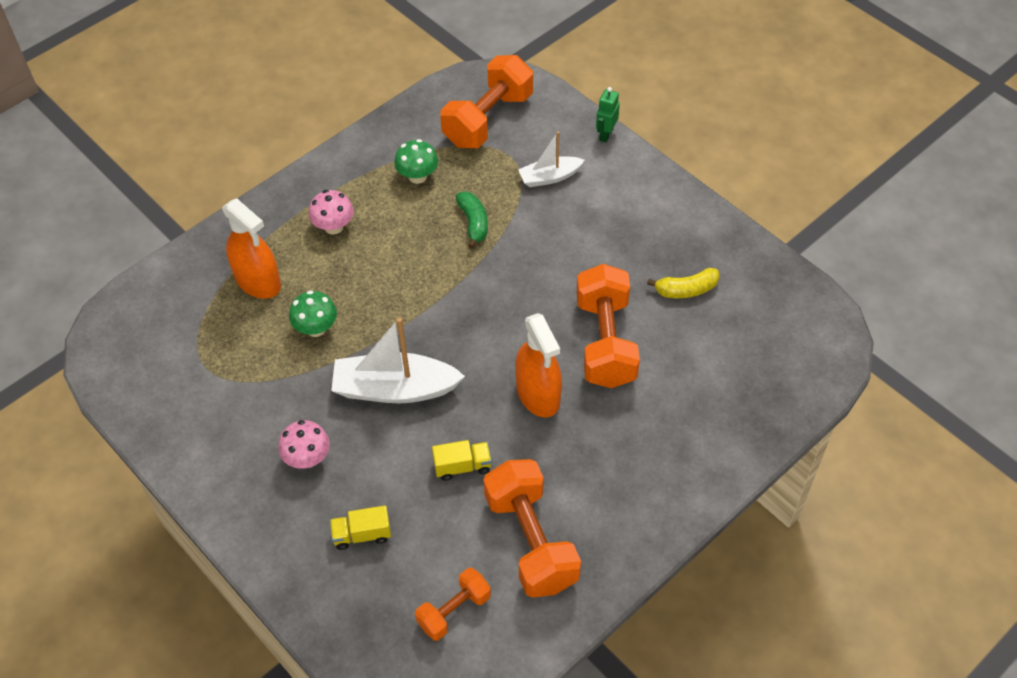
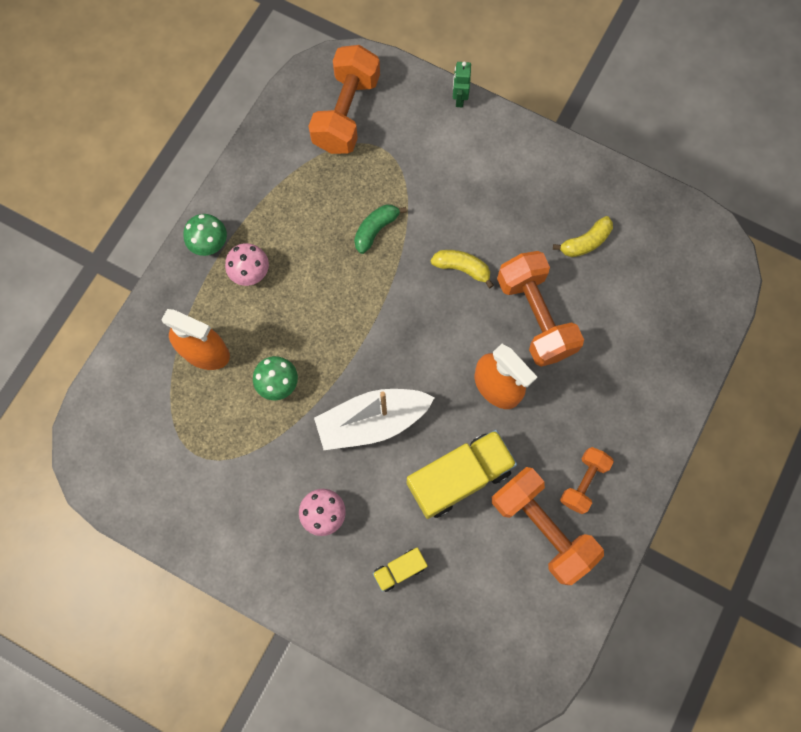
camera: 20 degrees left, 20 degrees up
green mushroom [394,139,438,184] -> green mushroom moved to [183,214,227,256]
orange dumbbell [415,568,491,641] -> orange dumbbell moved to [560,447,614,514]
yellow truck [432,440,492,481] -> yellow truck [407,430,517,519], size x2.03
green banana [456,191,488,249] -> green banana turned 105 degrees counterclockwise [354,204,407,254]
white boat [518,131,584,187] -> none
none -> yellow banana [431,250,494,288]

